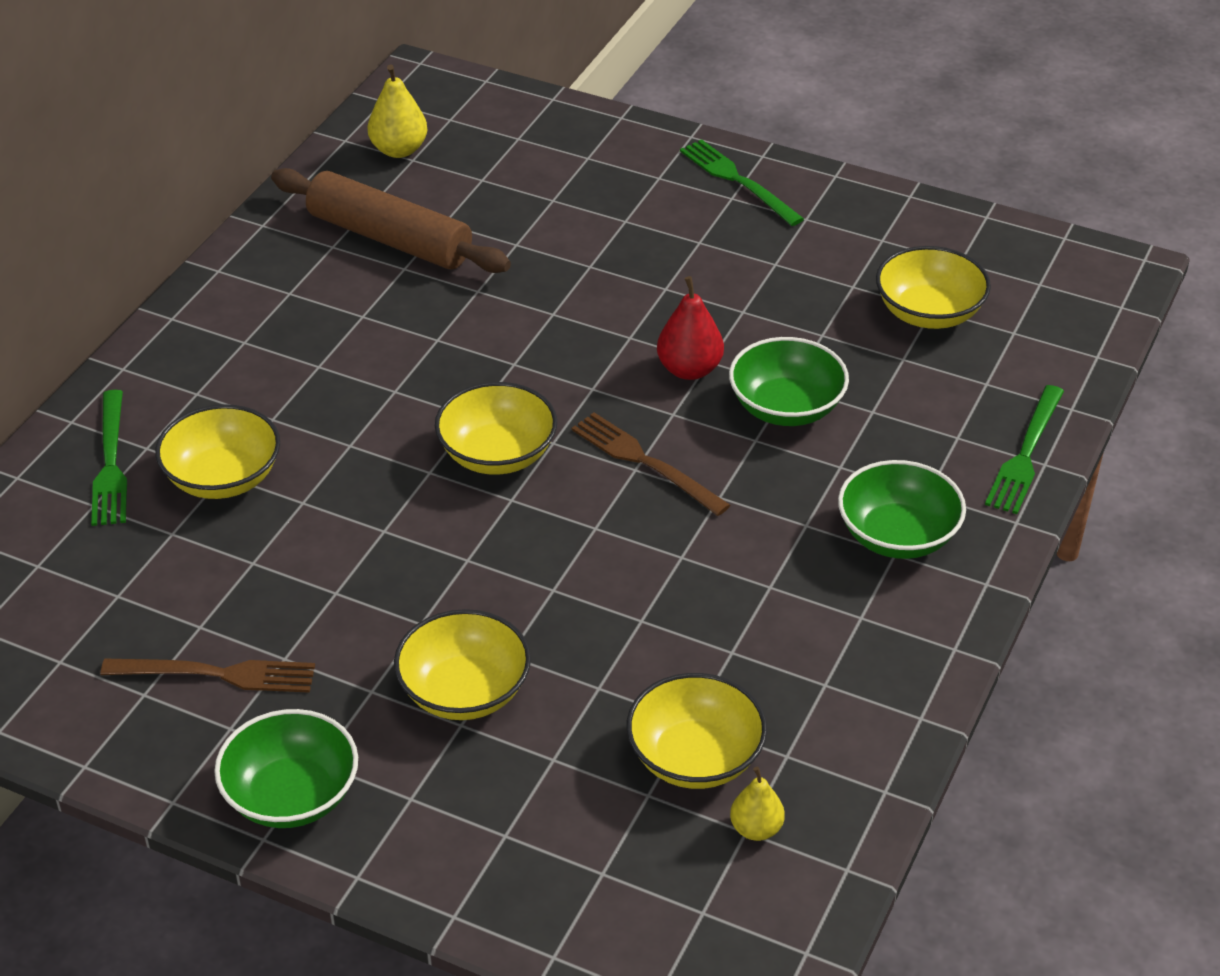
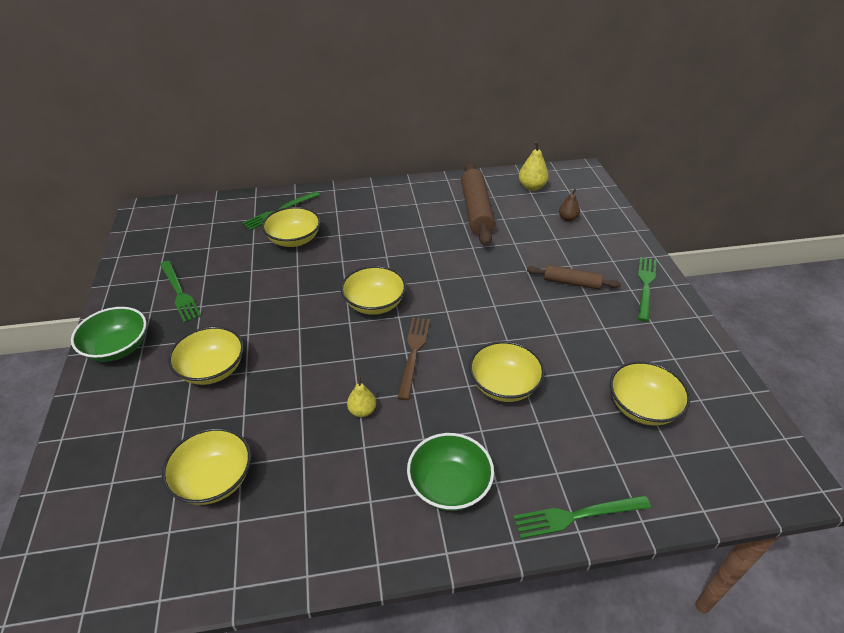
camera: 55 degrees right, 0 degrees up
brown fork [100,659,315,693] -> green fork [160,261,201,323]
red pear [657,276,724,380] -> none
green bowl [729,337,849,426] -> yellow bowl [469,341,545,402]
yellow pear [730,767,785,841] -> yellow pear moved to [347,376,376,417]
none -> brown rolling pin [527,265,621,289]
none -> brown pear [559,189,580,222]

